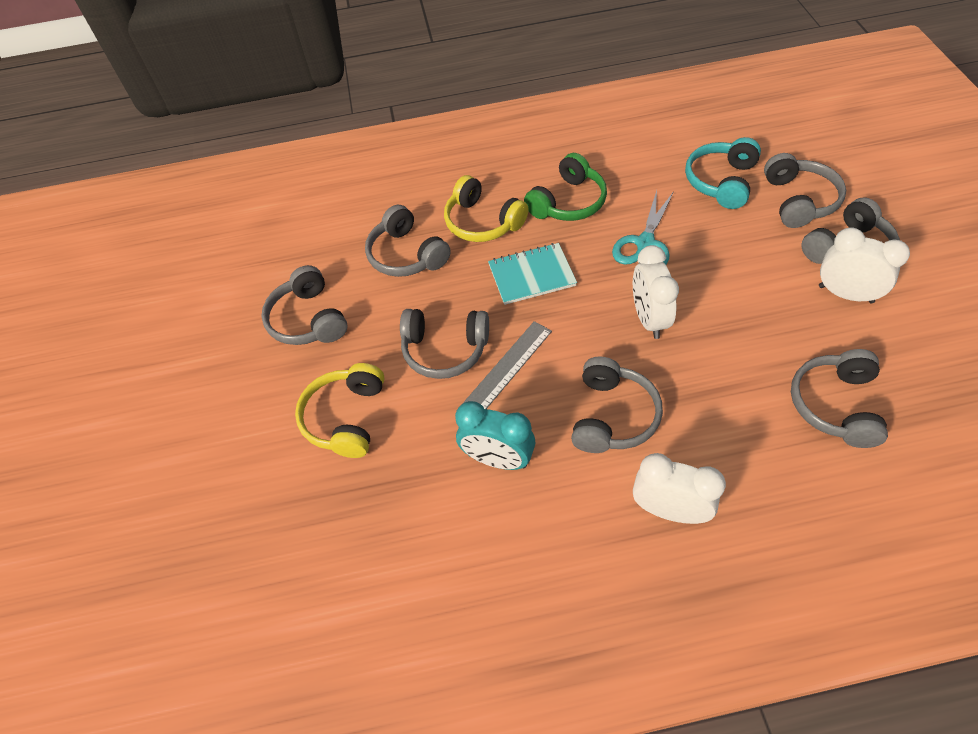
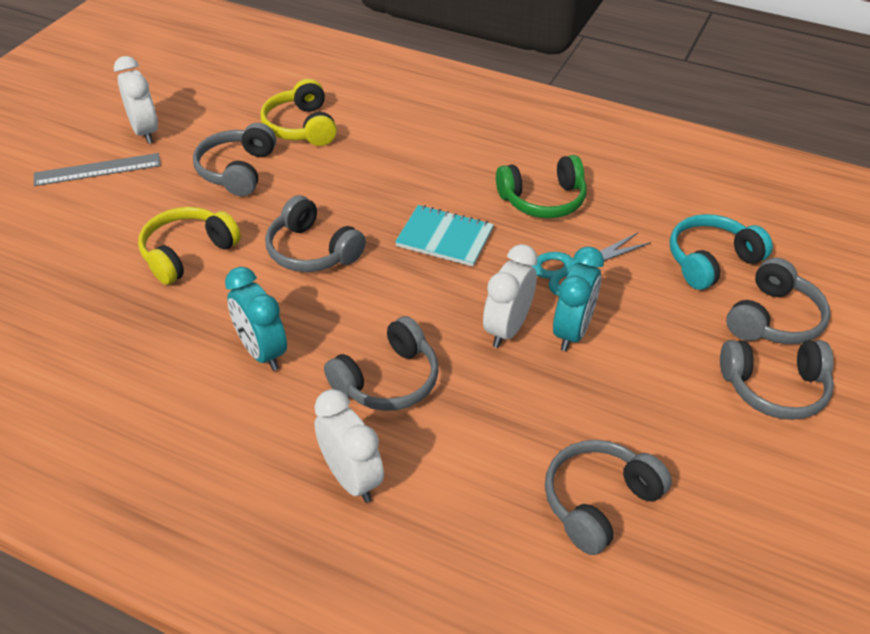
camera: 30 degrees right, 10 degrees down
grey headphones [365,205,451,277] -> none
yellow headphones [444,175,529,242] -> yellow headphones moved to [261,79,337,146]
grey ruler [456,321,552,411] -> grey ruler moved to [34,153,161,186]
white clock [819,228,910,303] -> white clock moved to [114,56,158,144]
none -> turquoise clock [553,246,604,351]

